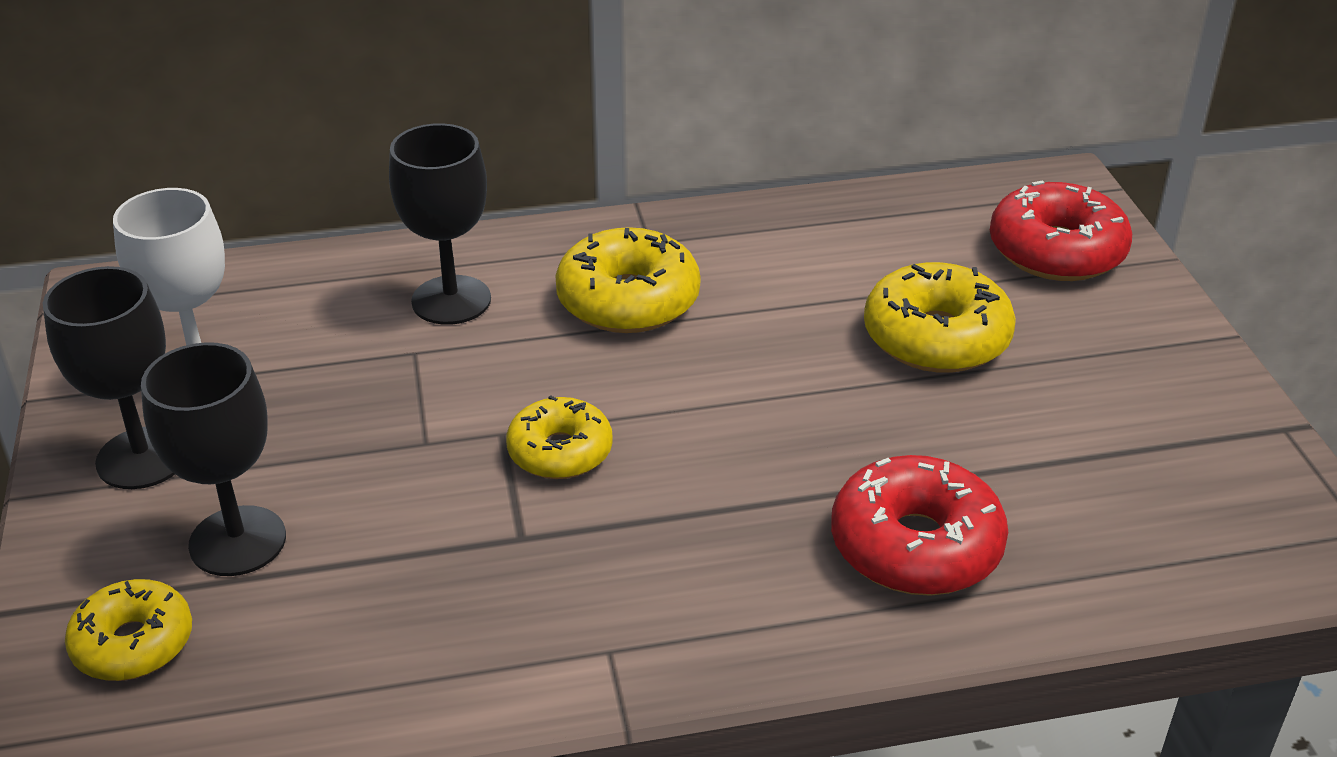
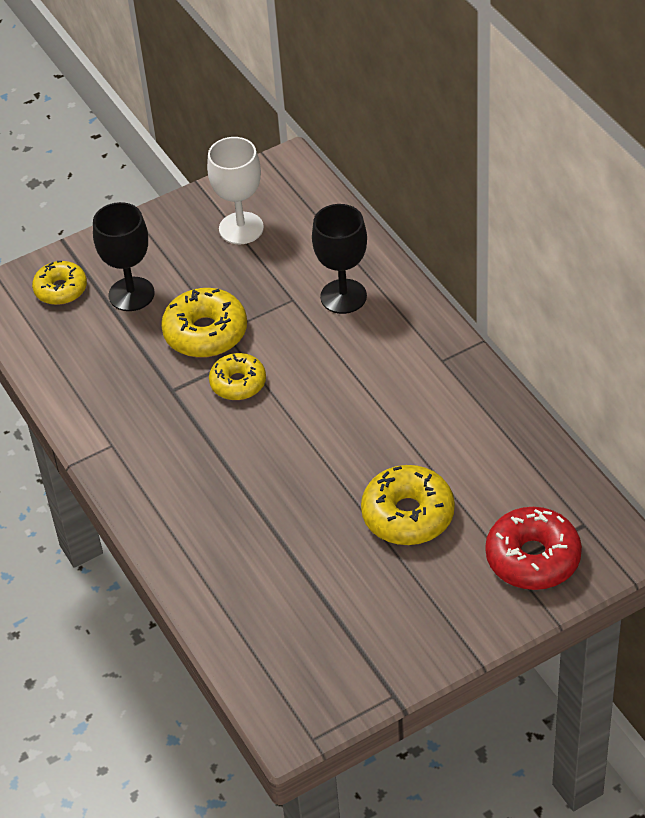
camera: 75 degrees right, 10 degrees up
black goblet [43,266,175,489] -> none
yellow donut [555,227,701,333] -> yellow donut moved to [161,288,247,358]
red donut [831,455,1008,596] -> none

